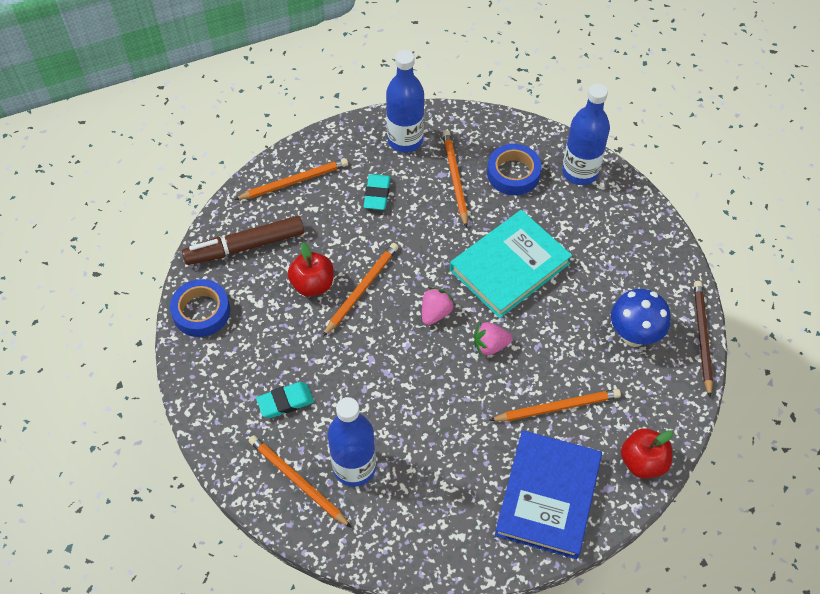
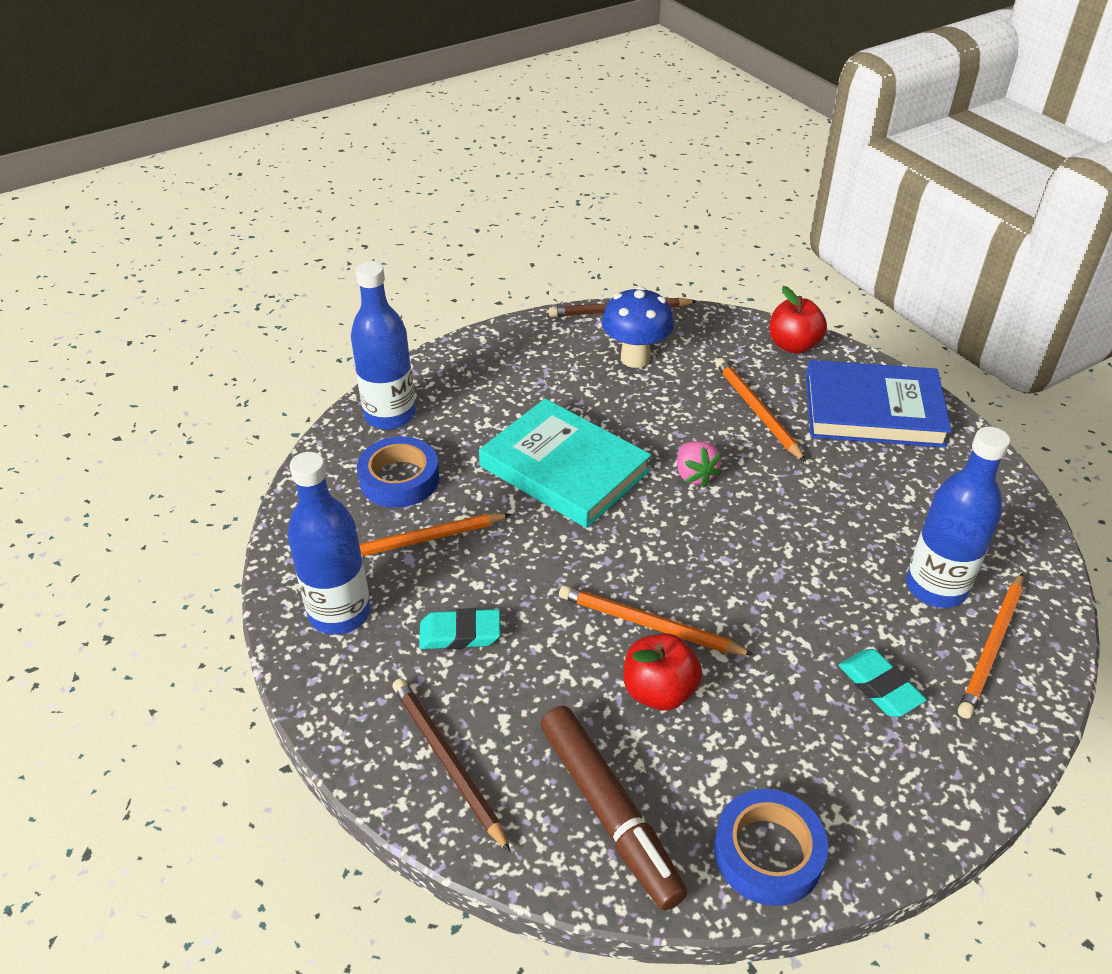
camera: 100 degrees left, 15 degrees down
orange pencil [234,158,348,200] -> brown pencil [392,678,510,852]
pink strawberry [422,287,455,325] -> none

